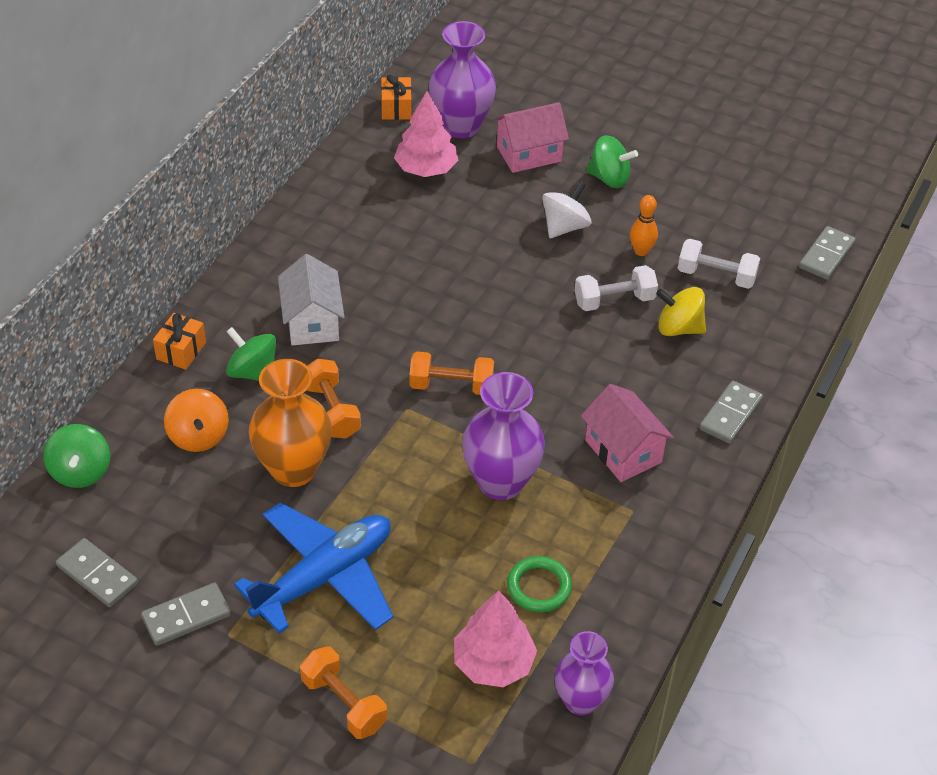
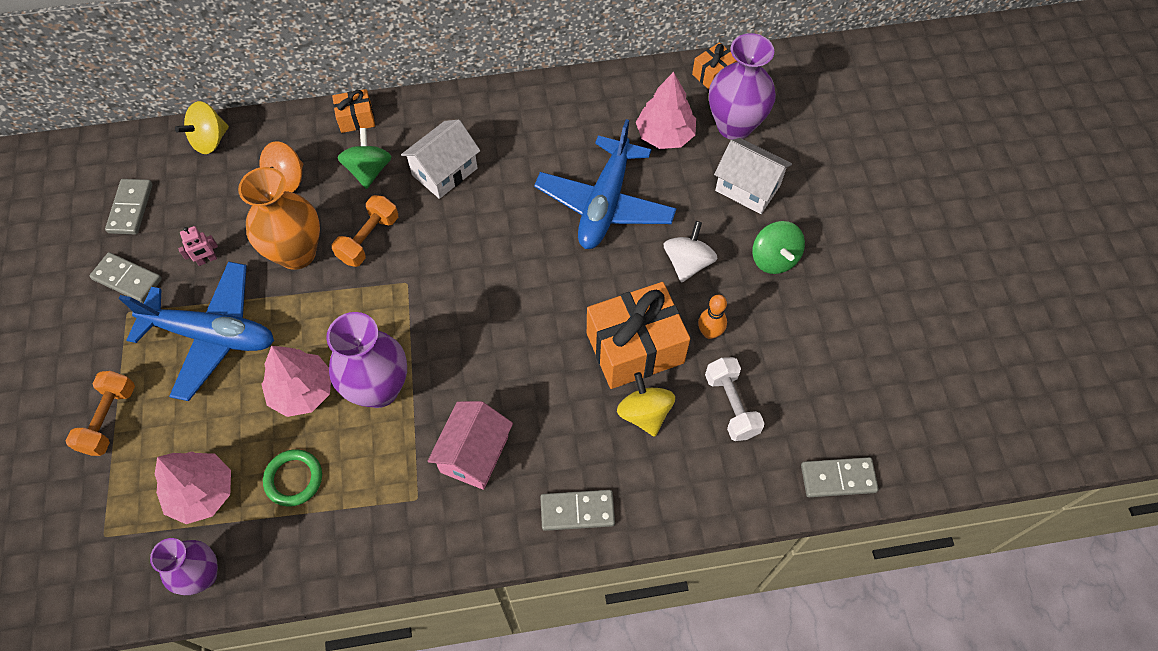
camera: 55 degrees right, 15 degrees up
green spinning top [44,424,110,488] -> yellow spinning top [175,101,229,154]
orange dumbbell [409,352,494,395] -> none
pink house [493,102,569,173] -> white house [714,138,792,214]
white spinning top [542,181,591,238] -> white spinning top turned 75 degrees counterclockwise [664,221,718,283]
white dumbbell [575,265,658,311] -> orange gift [587,282,690,389]
none -> pink robot [178,226,218,266]
none -> pink tree [261,346,331,417]
none -> blue plane [534,119,677,249]

